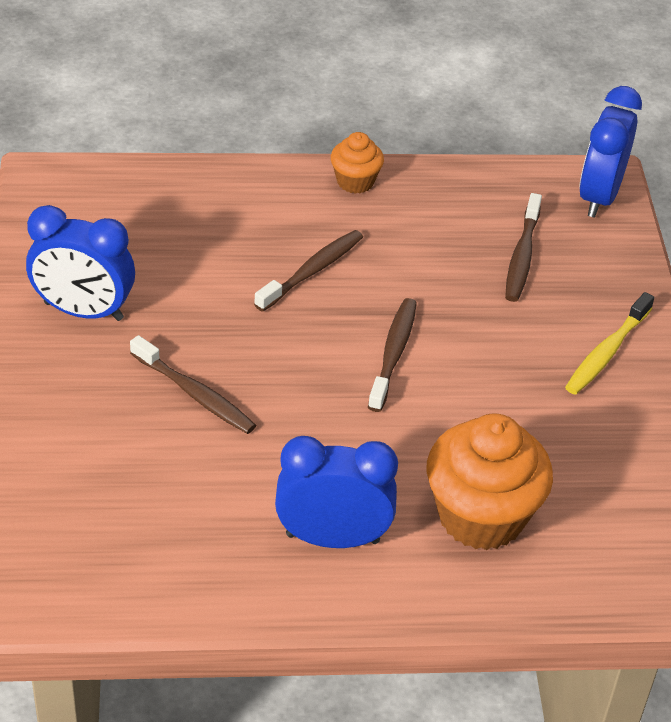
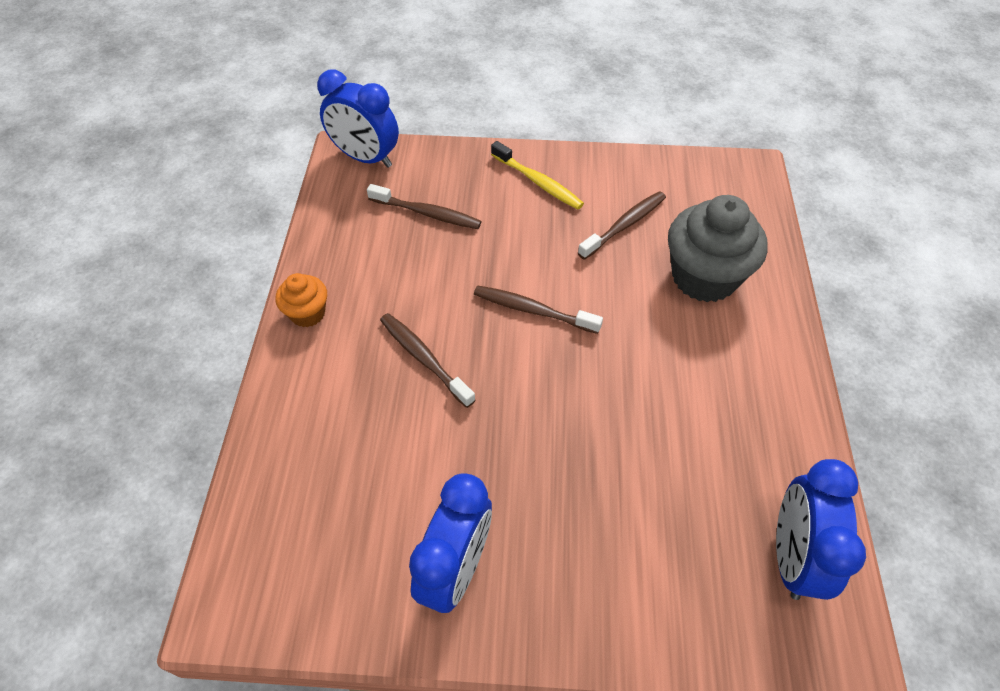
camera: 80 degrees left, 10 degrees up
brown toothbrush [130,335,256,434] -> brown toothbrush moved to [578,191,666,260]
blue clock [275,436,398,548] -> blue clock moved to [776,459,866,600]
orange cupcake [427,413,553,550] -> grey cupcake [668,195,768,302]

